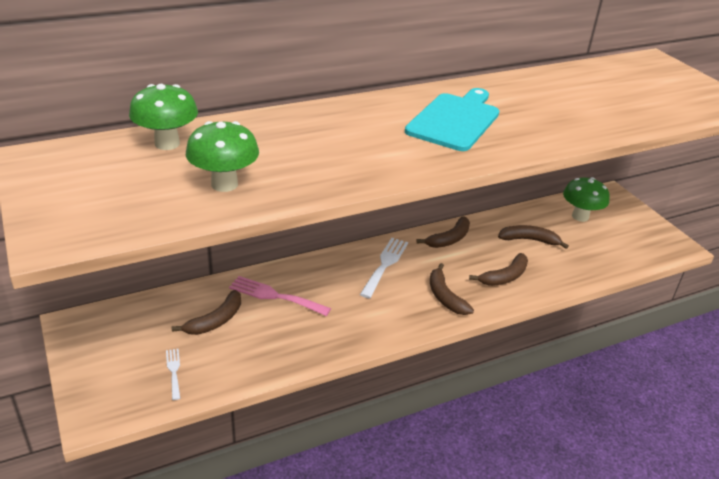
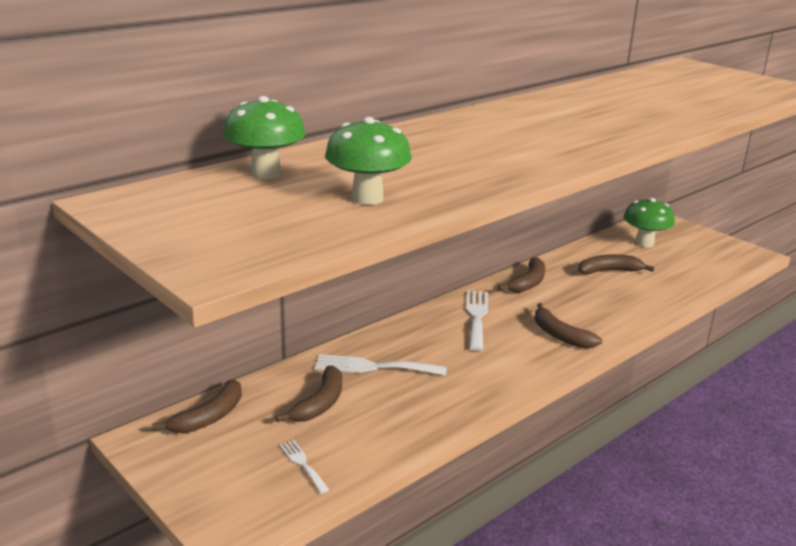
camera: 15 degrees left, 10 degrees down
pink fork [229,276,331,316] -> white fork [315,354,447,376]
turquoise cutting board [405,88,499,151] -> none
brown banana [469,253,528,286] -> brown banana moved to [152,379,242,433]

